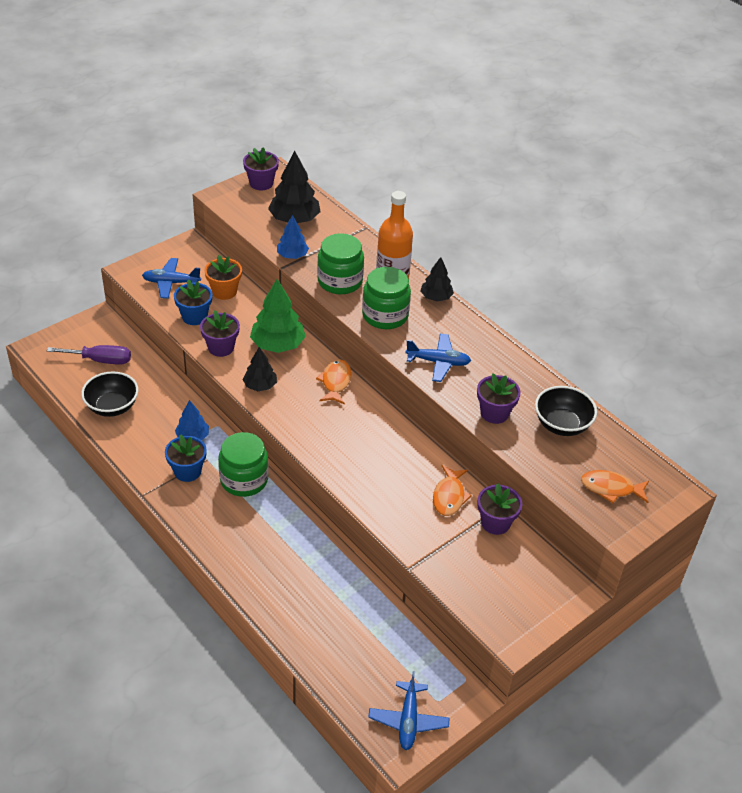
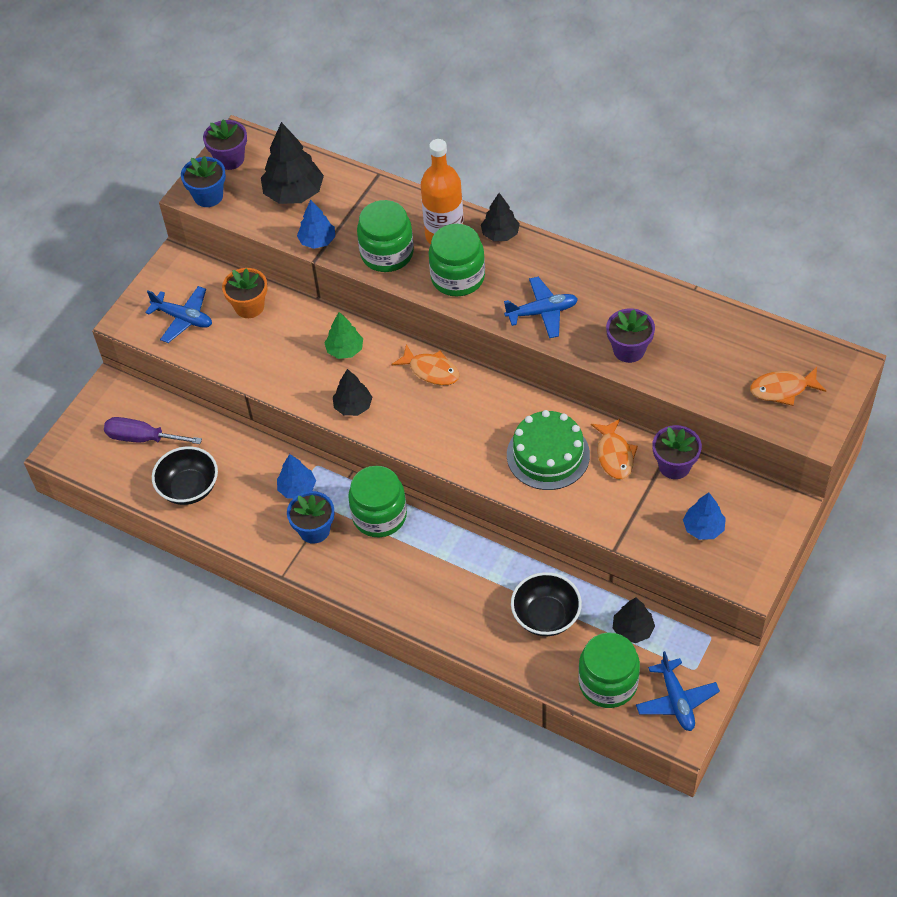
camera: 15 degrees left, 10 degrees up
purple screwdriver [47,345,131,365] -> purple screwdriver turned 150 degrees counterclockwise [104,417,202,444]
blue plane [142,258,201,299] -> blue plane turned 135 degrees counterclockwise [145,286,212,343]
blue flower pot [174,280,212,325] -> blue flower pot moved to [181,156,226,207]
purple flower pot [200,310,240,357] -> none
green tree [250,279,306,353] -> green tree [324,312,363,359], size x0.60
orange fish [316,359,352,404] -> orange fish turned 135 degrees clockwise [391,344,460,386]
black bowl [535,386,597,436] -> black bowl moved to [511,572,582,636]
none -> green cake [507,410,590,490]
none -> green jar [578,632,640,708]
none -> black tree [613,597,655,643]
none -> blue tree [683,493,726,540]

